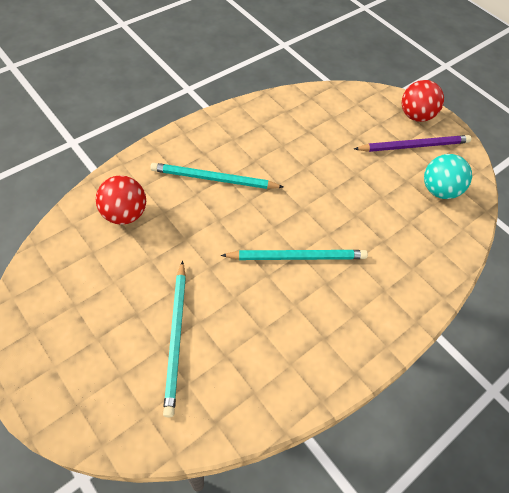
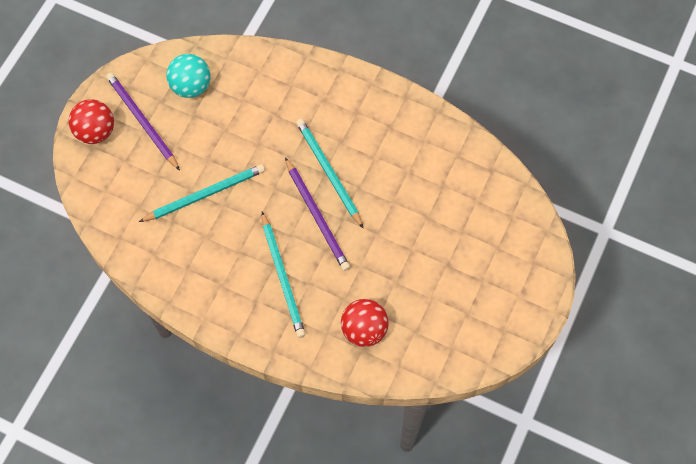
camera: 110 degrees left, 10 degrees up
turquoise pencil [163,261,186,417] -> turquoise pencil moved to [139,164,265,222]
none -> purple pencil [285,157,350,271]

